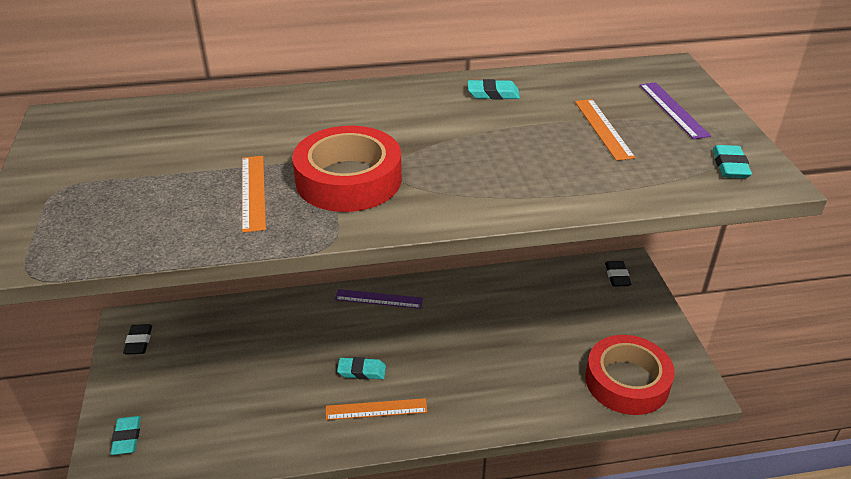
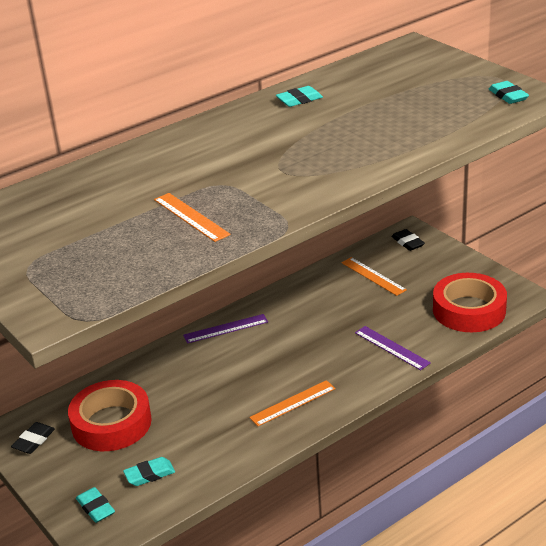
camera: 25 degrees left, 5 degrees down
black eraser [123,324,152,355] -> black eraser turned 60 degrees clockwise [11,422,55,454]
red tape [292,126,402,212] -> red tape moved to [68,380,152,451]
turquoise eraser [337,357,386,380] -> turquoise eraser moved to [123,457,175,486]
orange ruler [575,99,635,161] -> orange ruler moved to [341,257,407,296]
purple ruler [639,82,711,139] -> purple ruler moved to [355,326,431,370]

